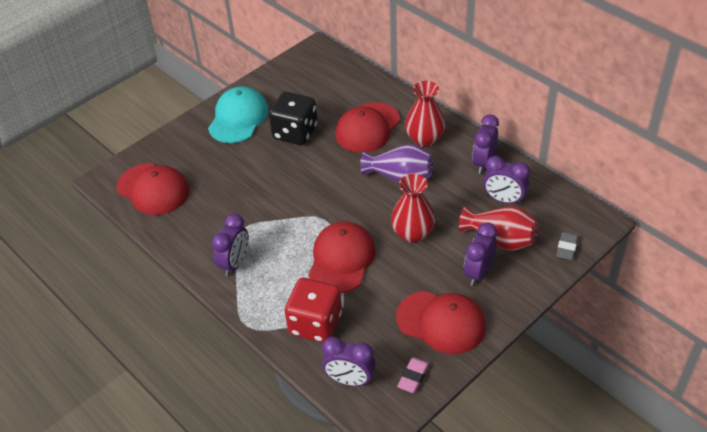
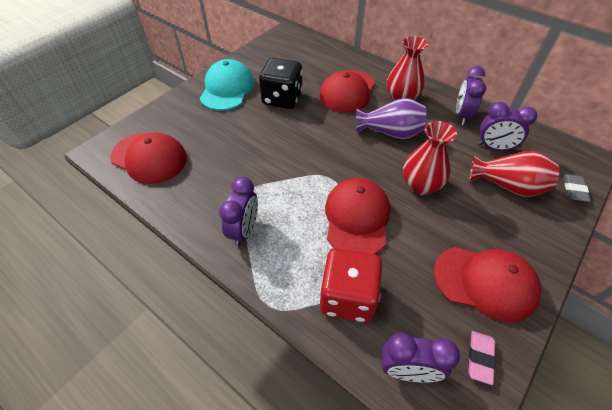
camera: 10 degrees left, 5 degrees up
purple clock [464,222,497,286] -> none

